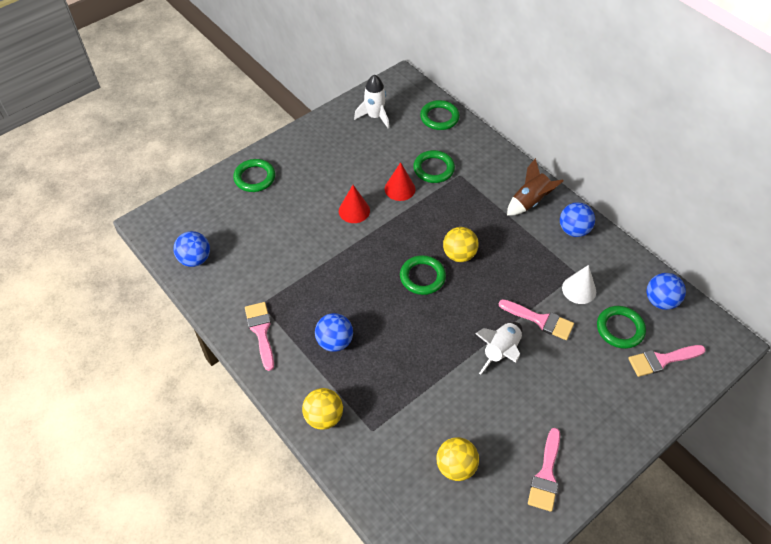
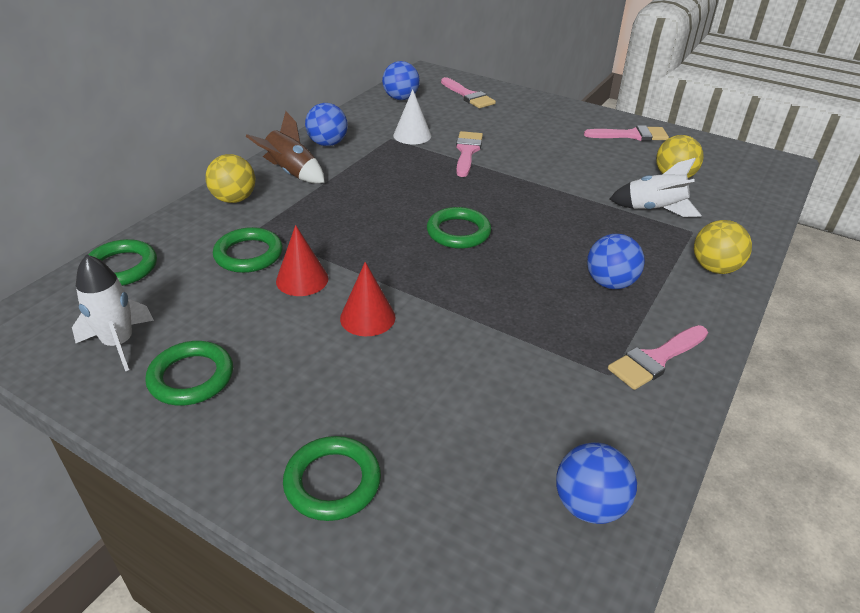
camera: 110 degrees left, 15 degrees down
yellow ball [443,227,479,262] -> yellow ball moved to [205,154,255,203]
white rocket [476,322,522,375] -> white rocket moved to [610,158,702,217]
green ring [597,306,646,349] -> green ring moved to [145,341,233,406]

